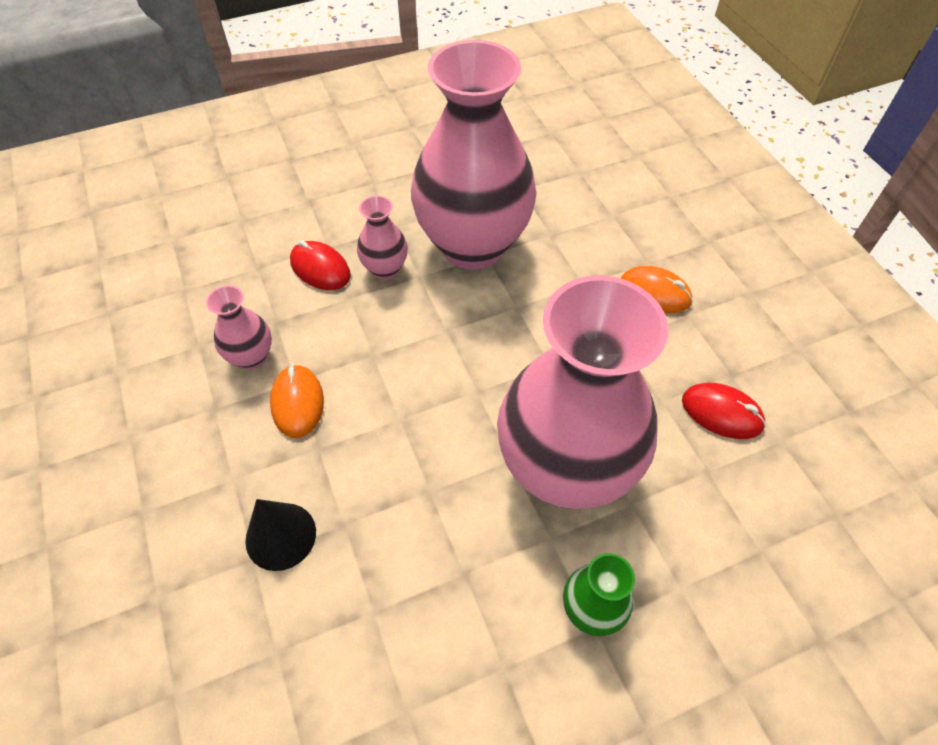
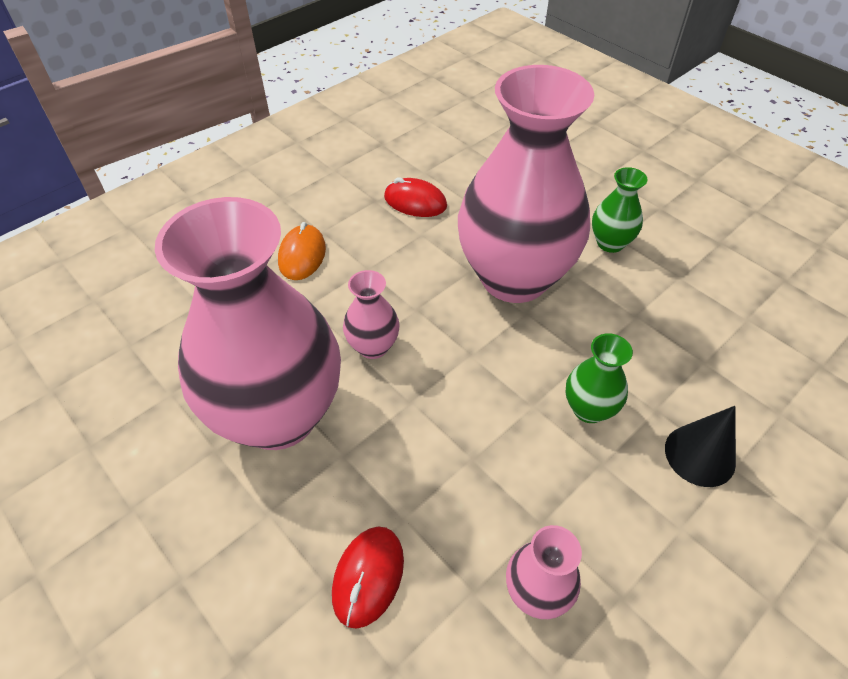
camera: 110 degrees left, 5 degrees down
orange mouse [270,364,324,438] -> none
pink vase [357,196,408,280] -> pink vase moved to [343,270,400,359]
red mouse [682,383,766,439] -> red mouse turned 75 degrees counterclockwise [384,177,447,217]
none -> green vase [566,333,633,423]

